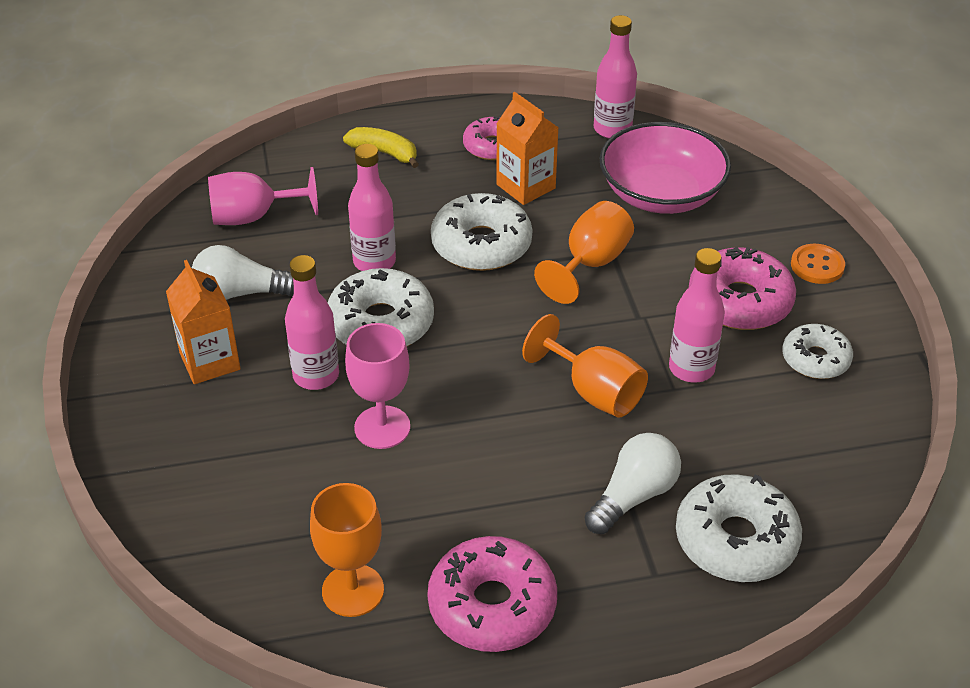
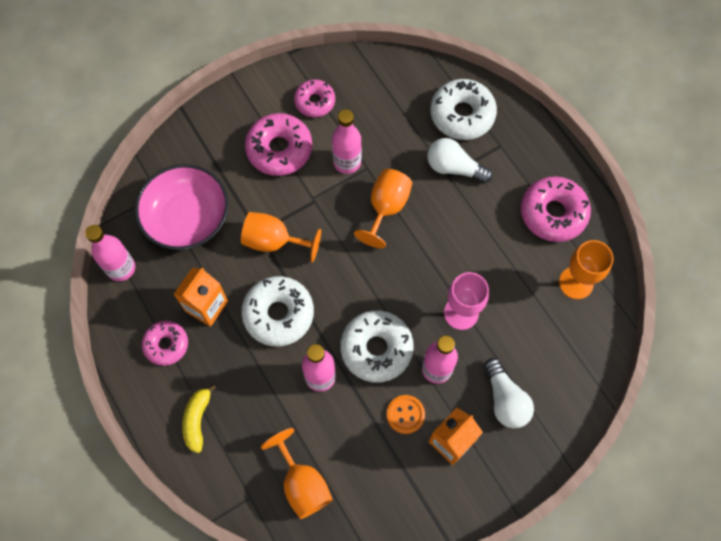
camera: 110 degrees left, 25 degrees up
white light bulb [192,245,294,300] -> white light bulb moved to [484,358,534,428]
pink goblet [208,167,318,225] -> orange goblet [261,428,333,519]
white donut [782,324,853,379] -> pink donut [294,79,335,117]
orange button [791,244,845,284] -> orange button moved to [387,395,425,434]

